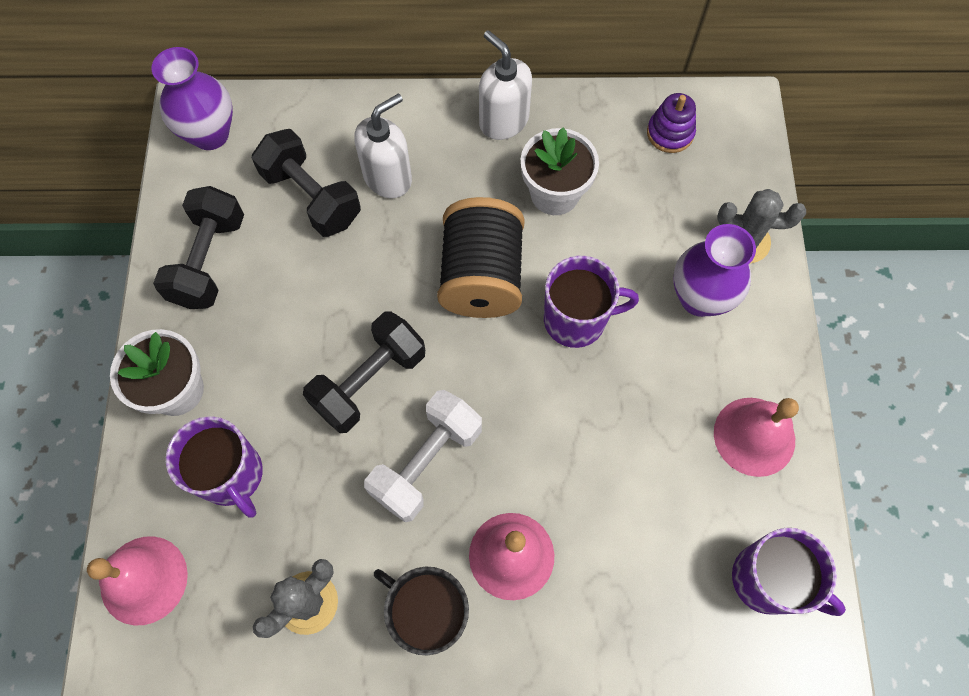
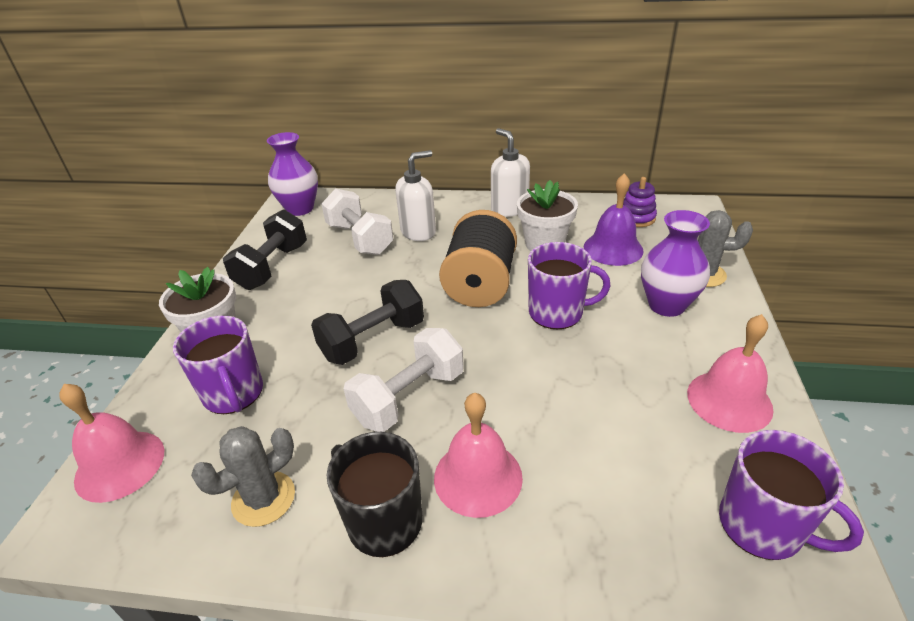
camera: 10 degrees right, 30 degrees down
black dumbbell [252,129,361,237] -> white dumbbell [321,188,394,255]
none -> purple bell [584,173,644,266]

